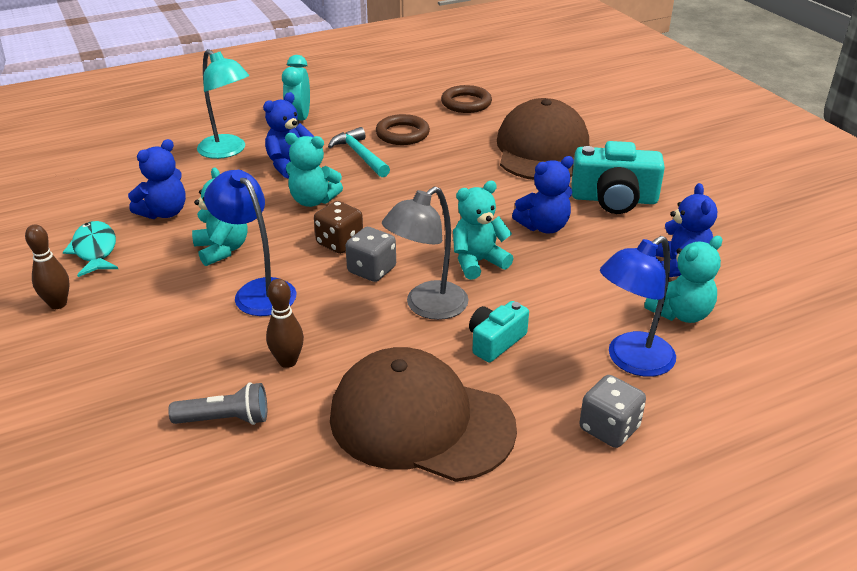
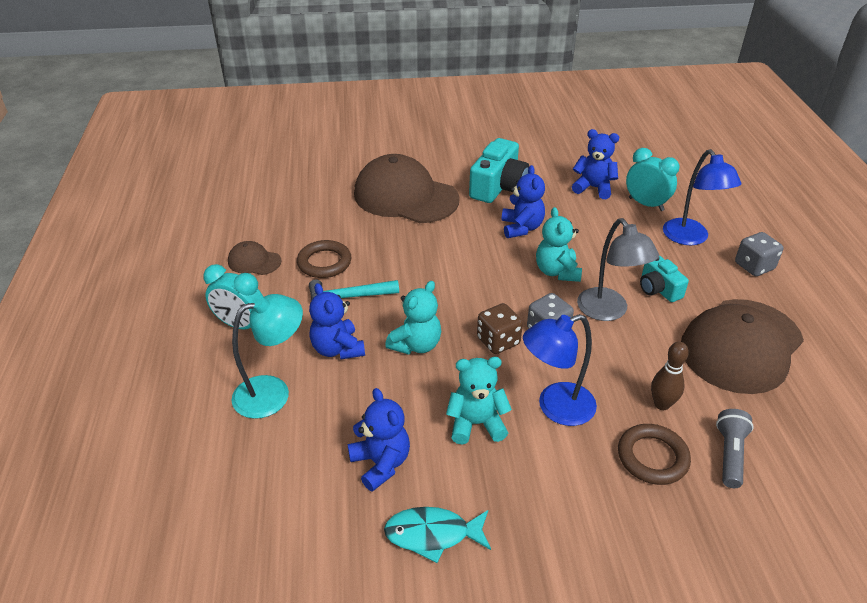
camera: 70 degrees left, 5 degrees up
brown bowling pin [25,224,70,309] -> none
brown ring [441,85,492,113] -> brown ring moved to [618,424,691,485]
turquoise teddy bear [644,236,723,323] -> turquoise clock [626,148,679,211]
none -> brown cap [228,241,281,275]

